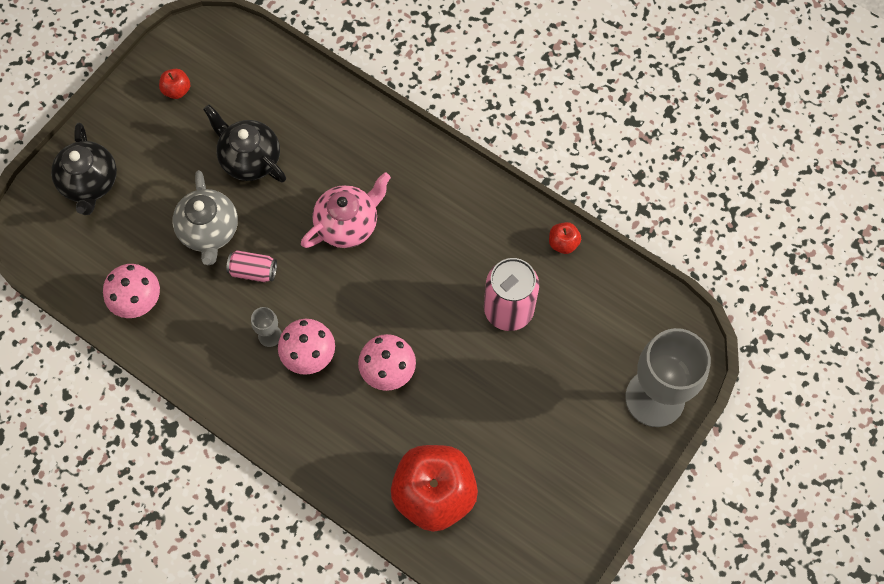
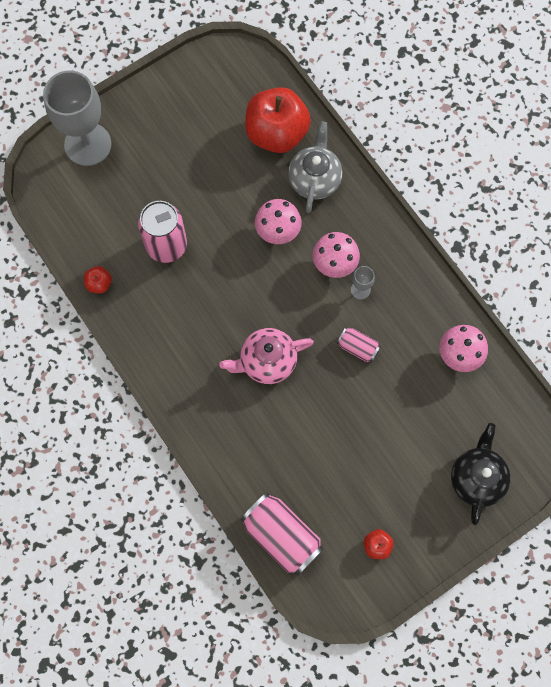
camera: 160 degrees left, 5 degrees up
grey teapot [172,170,238,265] -> grey teapot moved to [288,121,342,213]
black teapot [203,105,286,182] -> none
none -> pink can [241,492,323,576]

